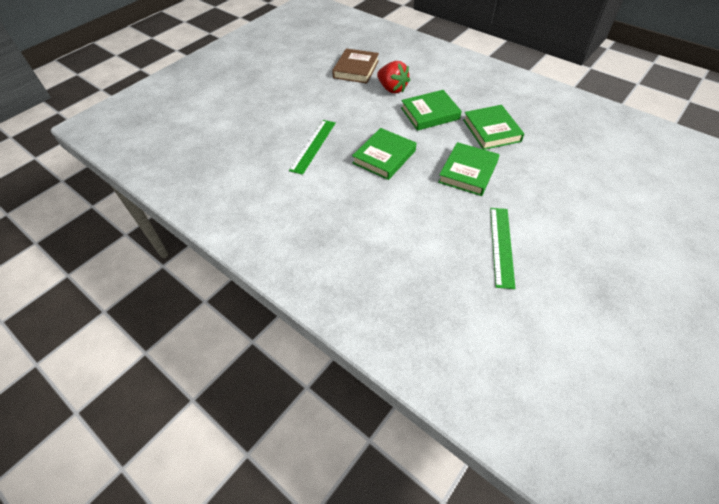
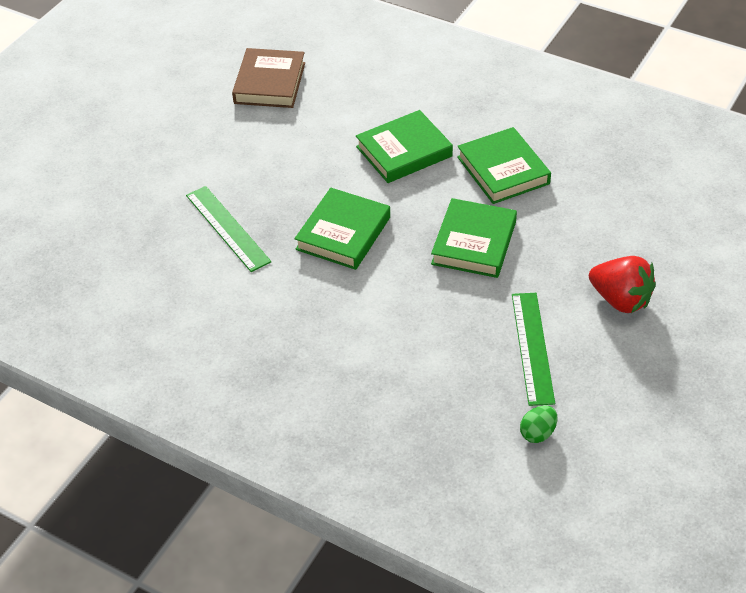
camera: 10 degrees left, 5 degrees down
green ruler [289,120,336,175] -> green ruler turned 45 degrees counterclockwise [186,186,271,272]
red strawberry [377,61,410,94] -> red strawberry moved to [589,256,656,313]
none -> green egg [520,405,557,443]

